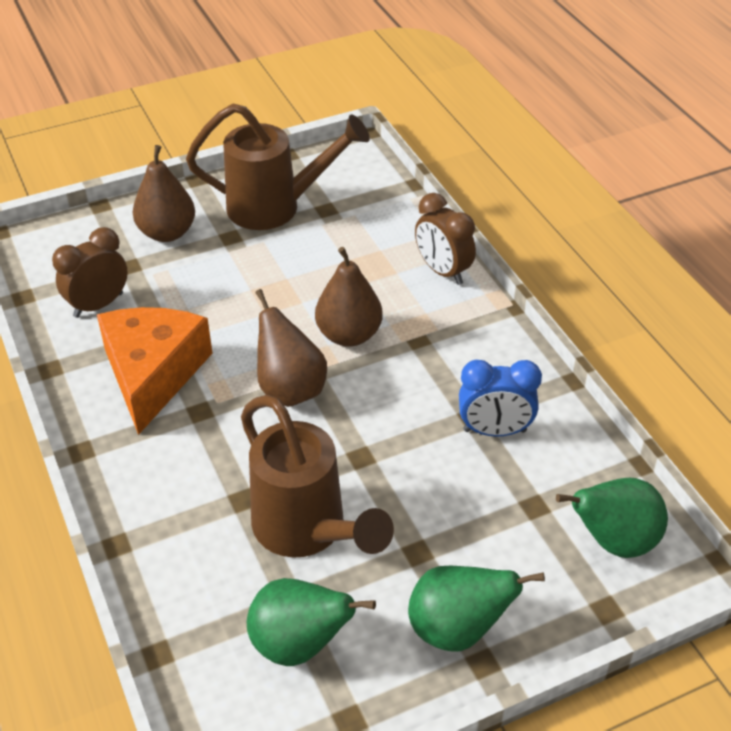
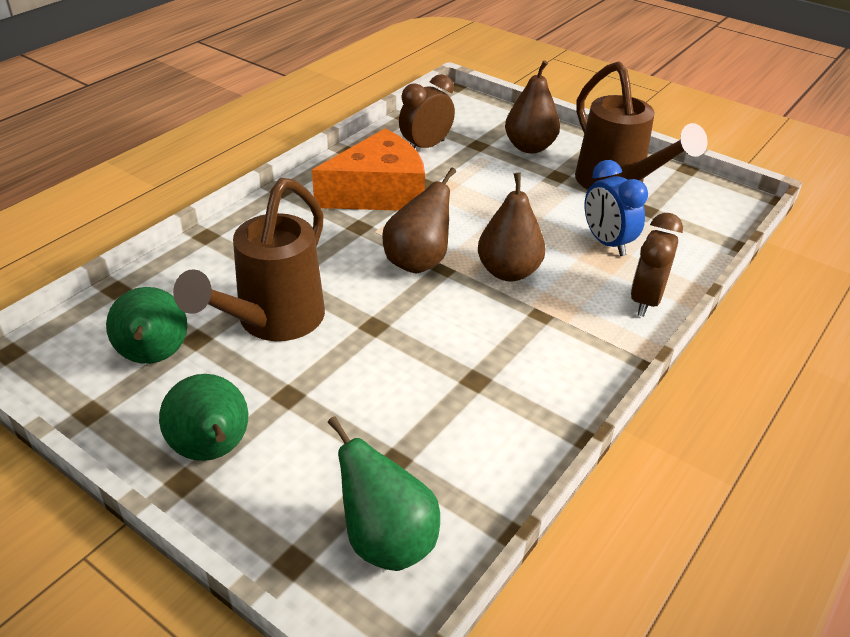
camera: 60 degrees right, 5 degrees down
brown clock [52,227,128,318] -> brown clock turned 60 degrees counterclockwise [399,74,455,149]
blue clock [459,360,542,437] -> blue clock moved to [585,160,648,256]

